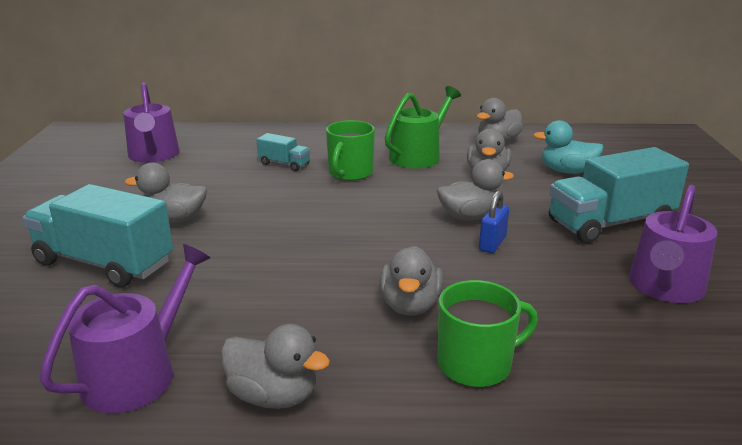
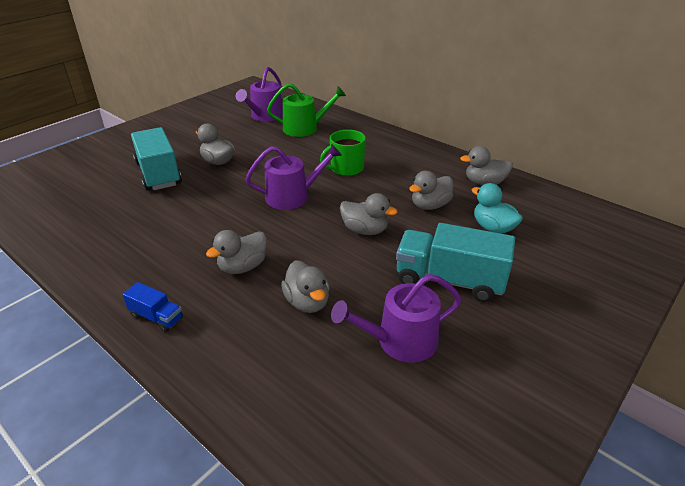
camera: 40 degrees right, 10 degrees up
purple watering can [39,244,210,413] -> purple watering can moved to [246,144,342,210]
grey duck [221,324,330,409] -> grey duck moved to [281,260,330,313]
turquoise truck [256,133,310,171] -> none
green watering can [385,86,461,168] -> green watering can moved to [267,83,346,137]
green mug [438,280,538,387] -> none
blue padlock [479,191,509,253] -> none
none -> blue truck [122,282,183,332]

